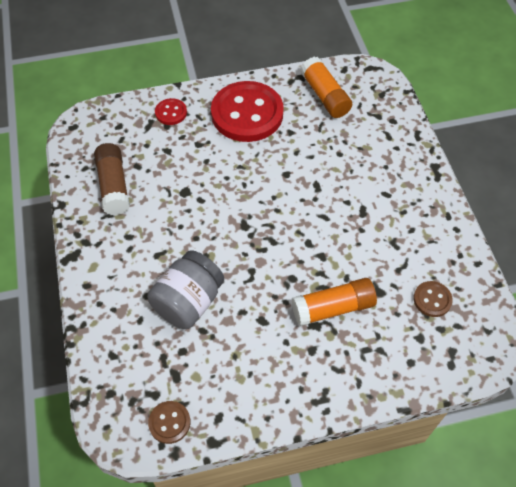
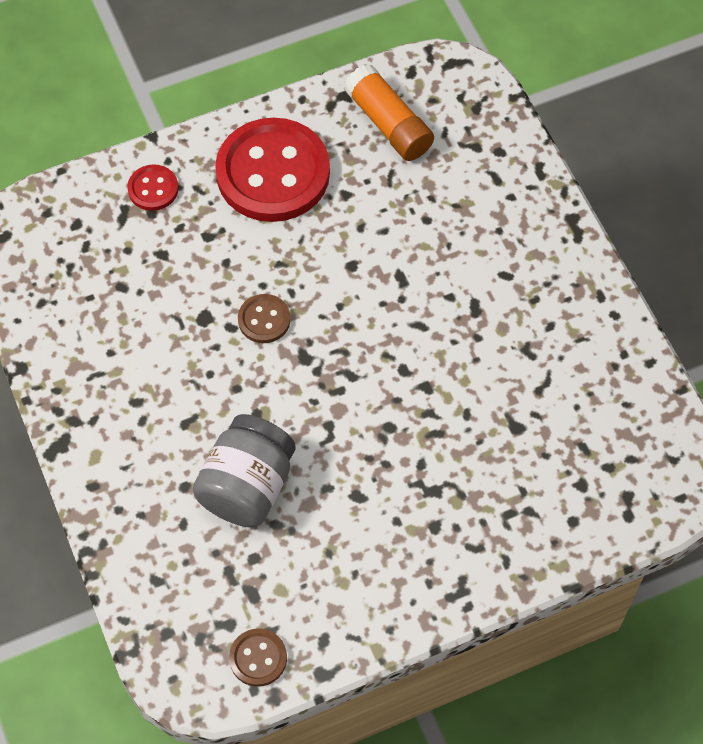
camera: 10 degrees left, 5 degrees up
brown glue stick [94,143,130,215] -> none
orange glue stick [292,278,377,326] -> none
brown button [414,281,453,317] -> brown button moved to [238,294,290,343]

